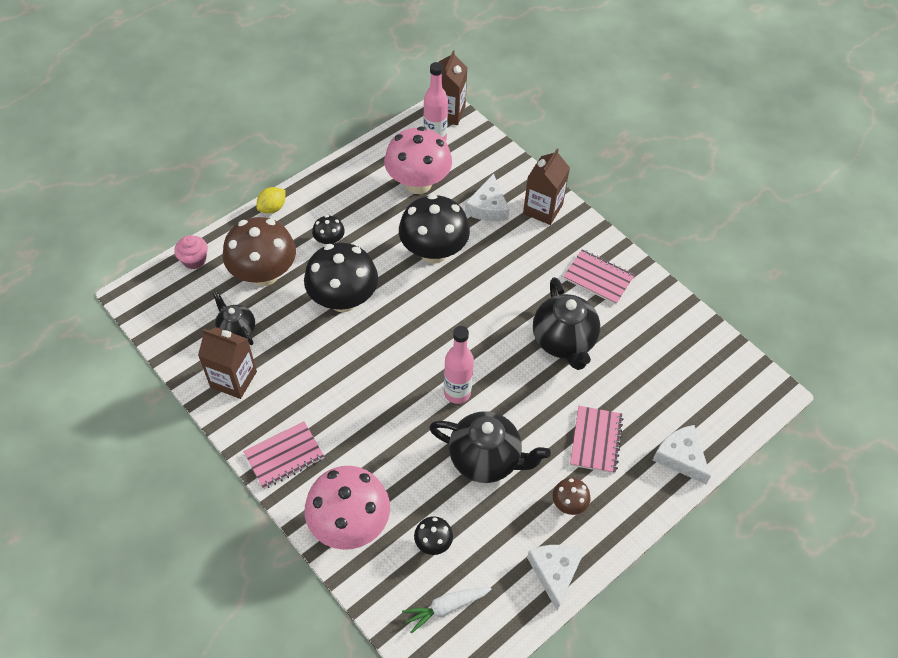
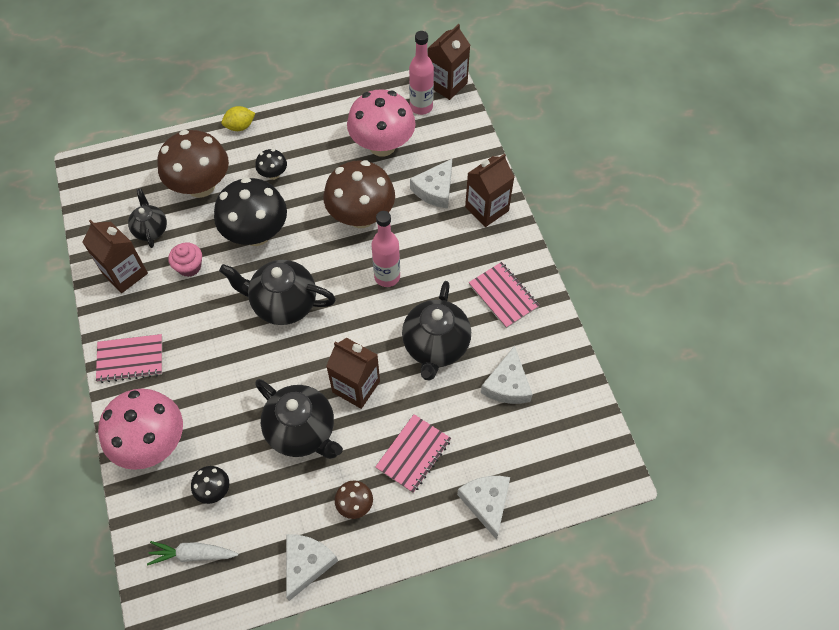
camera: 25 degrees right, 5 degrees up
pink cupcake [174,235,208,269] -> pink cupcake moved to [168,243,202,277]
black mushroom [399,194,470,263] -> brown mushroom [323,160,395,228]
pink bottle [444,326,474,404] -> pink bottle moved to [371,211,400,287]
none -> black teapot [219,260,336,325]
none -> brown carton [326,338,380,409]
none -> white cheese [481,345,533,404]

